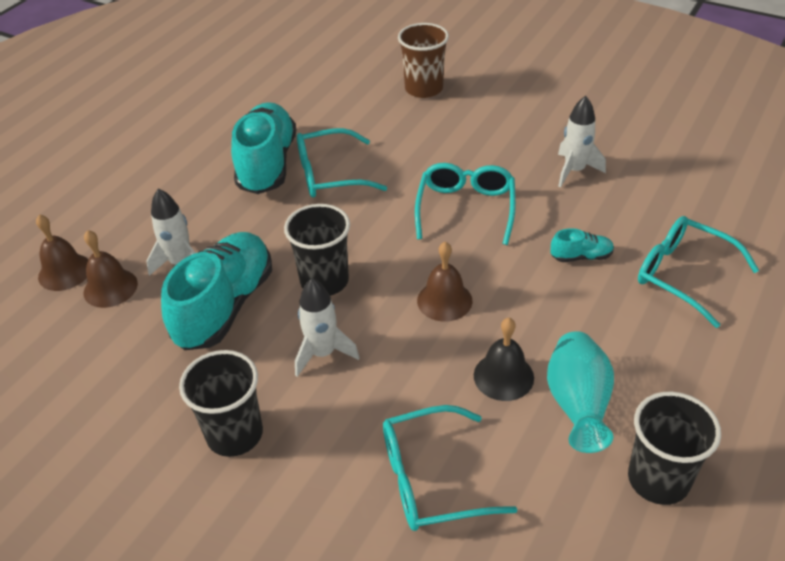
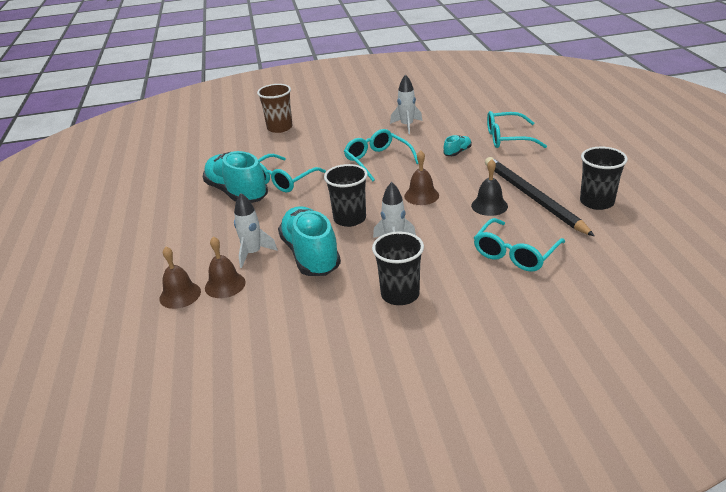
camera: 40 degrees left, 10 degrees down
turquoise vase [547,331,614,453] -> black pencil [485,157,594,236]

